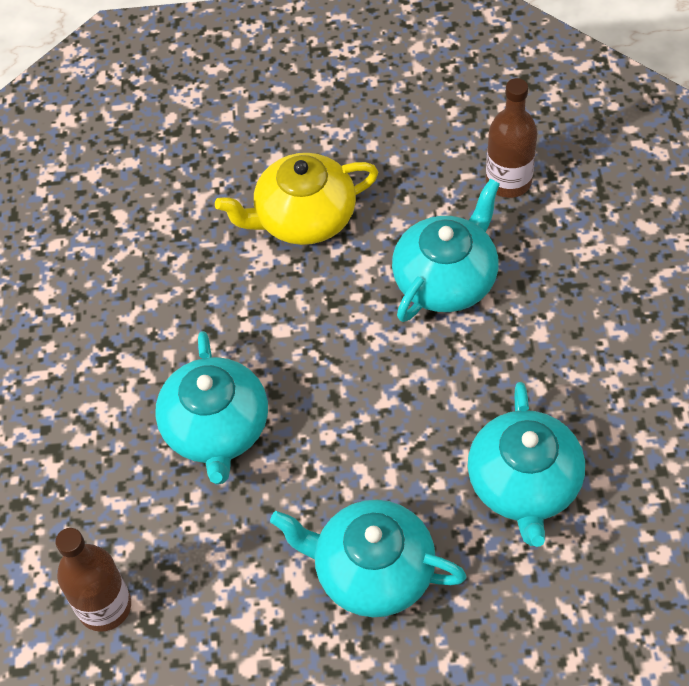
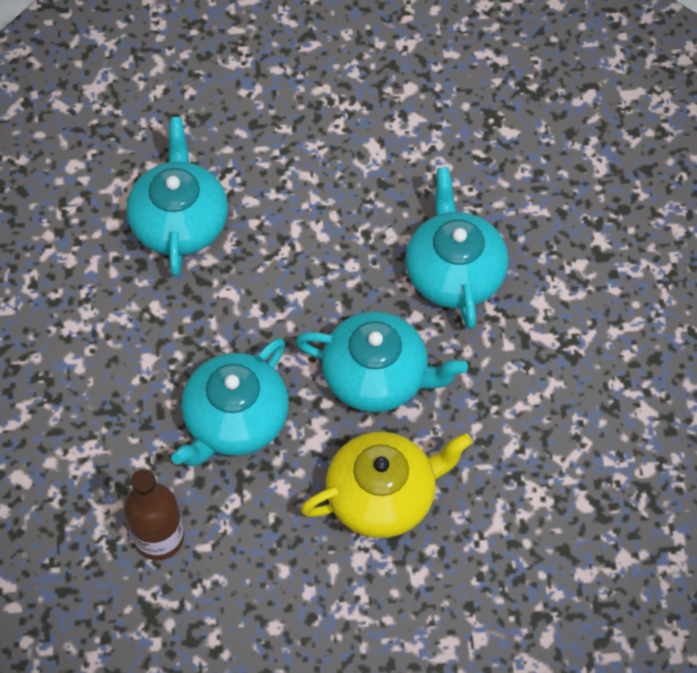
camera: 175 degrees right, 5 degrees up
brown bottle [55,528,131,632] -> none
turquoise teapot [270,500,467,617] -> turquoise teapot moved to [296,311,468,412]

